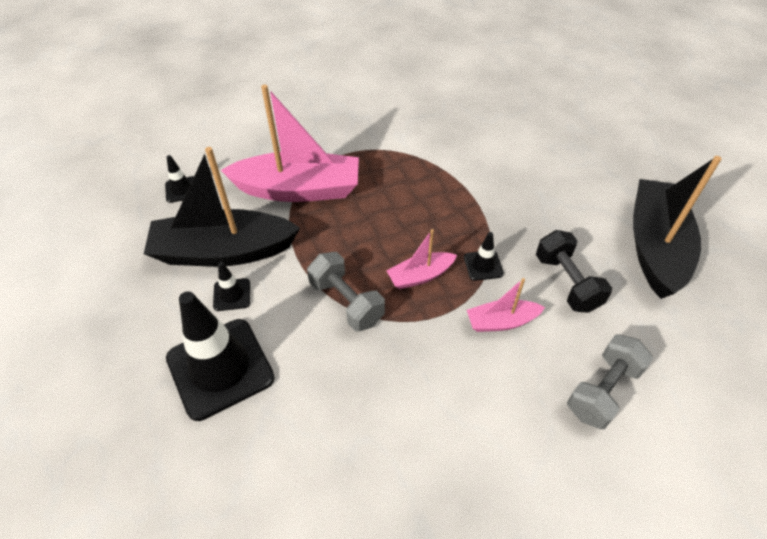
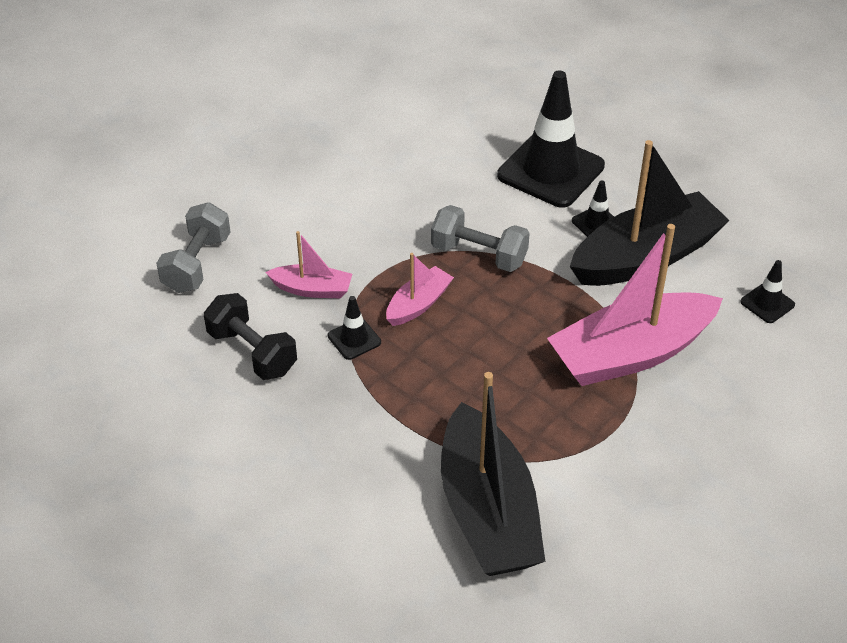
camera: 155 degrees right, 5 degrees down
pink boat [467,278,545,332] -> pink boat turned 45 degrees clockwise [266,231,352,298]
black boat [633,156,722,299] -> black boat moved to [441,372,545,576]

